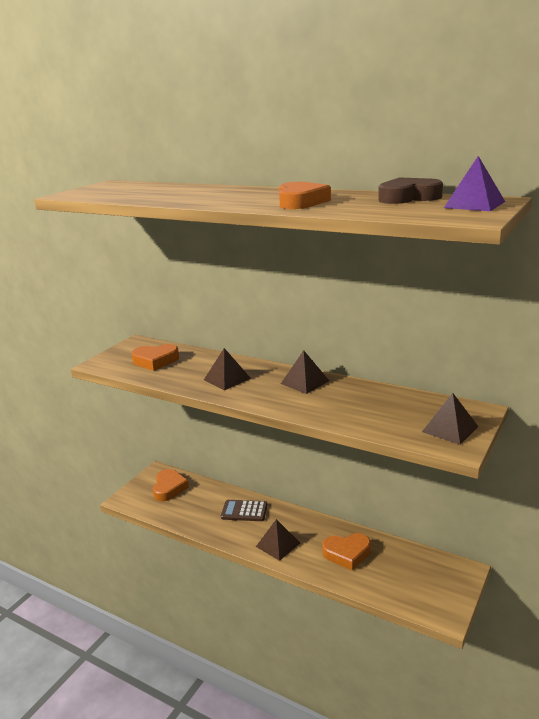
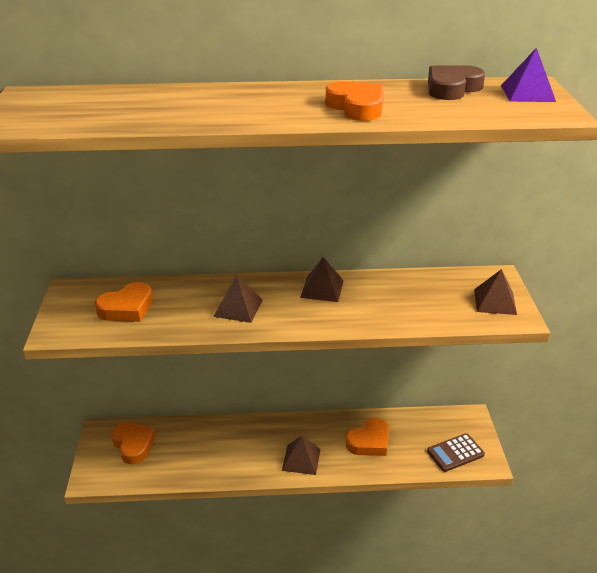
camera: 35 degrees left, 10 degrees up
brown calculator [221,500,268,521] -> brown calculator moved to [427,433,485,472]

